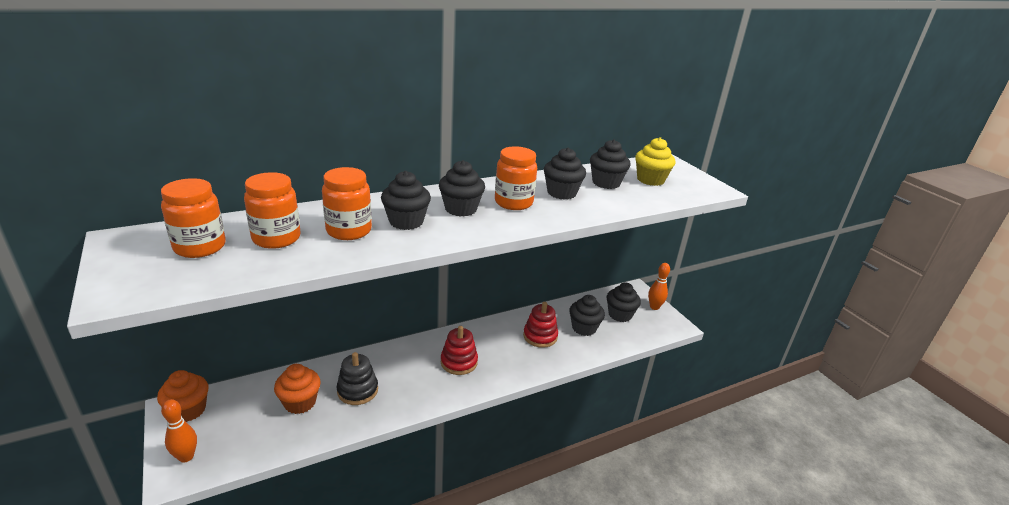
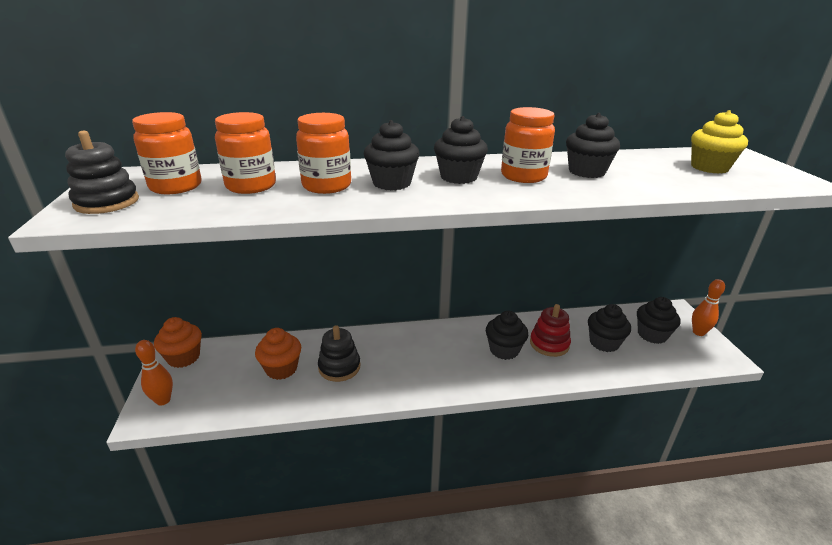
camera: 20 degrees right, 0 degrees up
red stacking toy [441,326,478,375] -> none
black cupcake [590,139,631,189] -> black cupcake moved to [486,311,528,360]
none -> black stacking toy [65,131,139,214]

